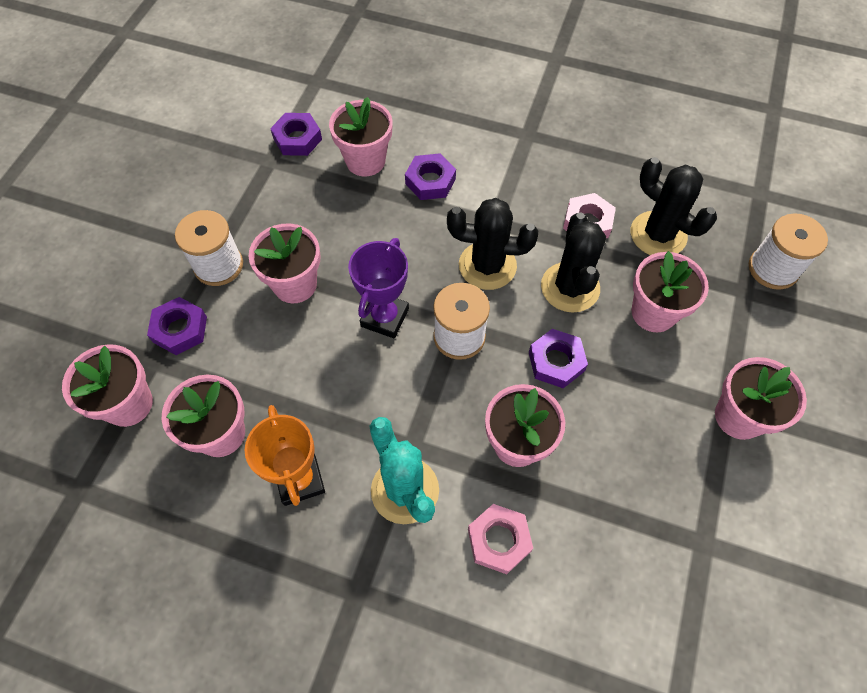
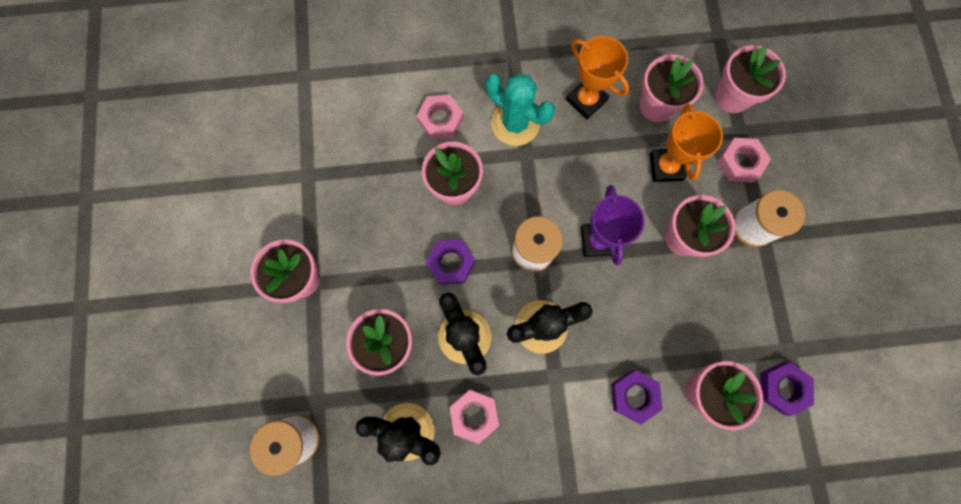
camera: 155 degrees right, 15 degrees up
purple nut [147,297,207,355] -> pink nut [717,138,771,183]
none -> orange trophy [650,104,723,182]

